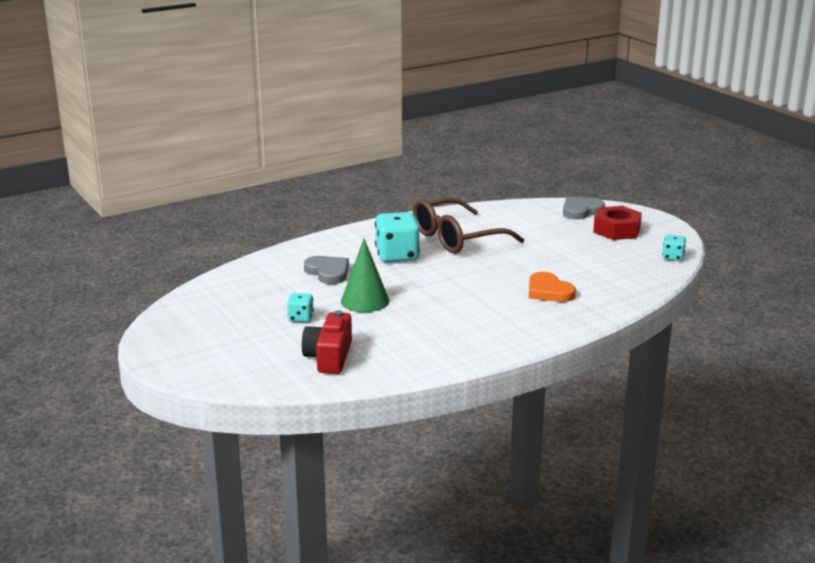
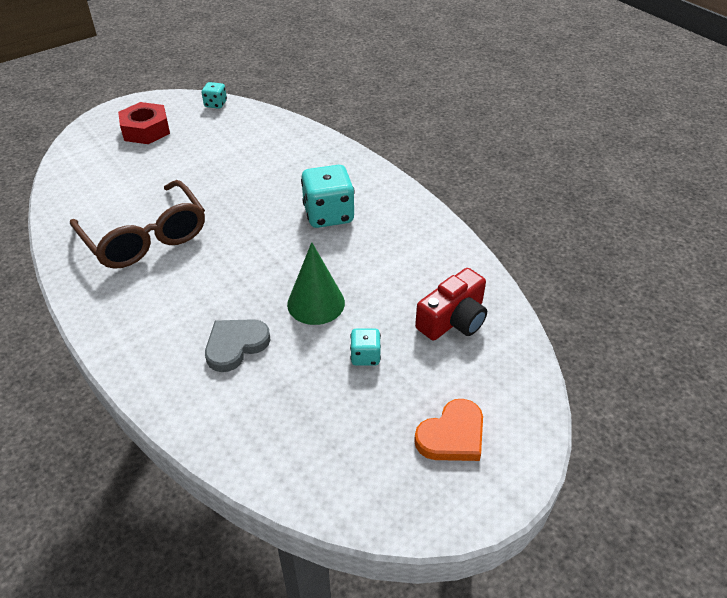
camera: 95 degrees left, 20 degrees up
red camera [302,310,352,374] -> red camera turned 45 degrees counterclockwise [415,268,487,340]
turquoise dice [375,212,420,262] -> turquoise dice moved to [301,165,355,228]
orange heart [529,272,576,302] -> orange heart moved to [414,399,483,461]
grey heart [563,197,605,219] -> none

